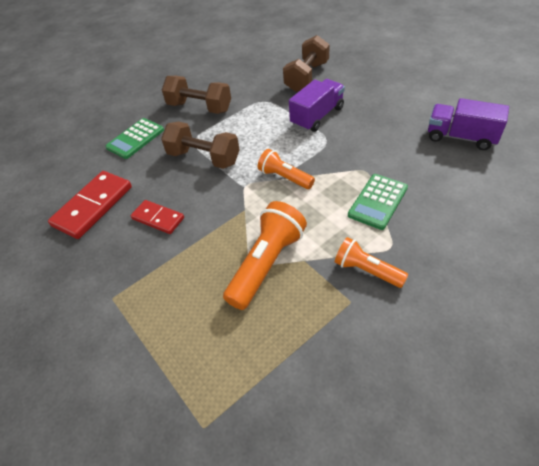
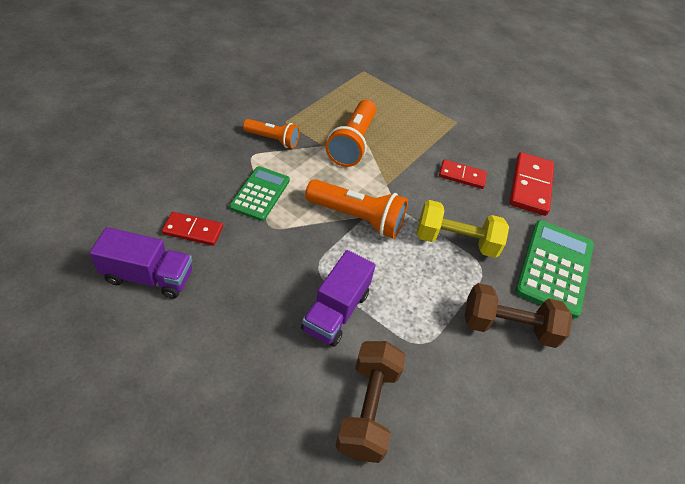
camera: 155 degrees right, 0 degrees up
green calculator [106,118,164,159] -> green calculator [515,220,594,319], size x1.56
brown dumbbell [161,122,240,169] -> yellow dumbbell [417,200,509,258]
orange flashlight [258,149,315,189] -> orange flashlight [305,179,408,239], size x1.61
none -> red domino [162,212,223,246]

